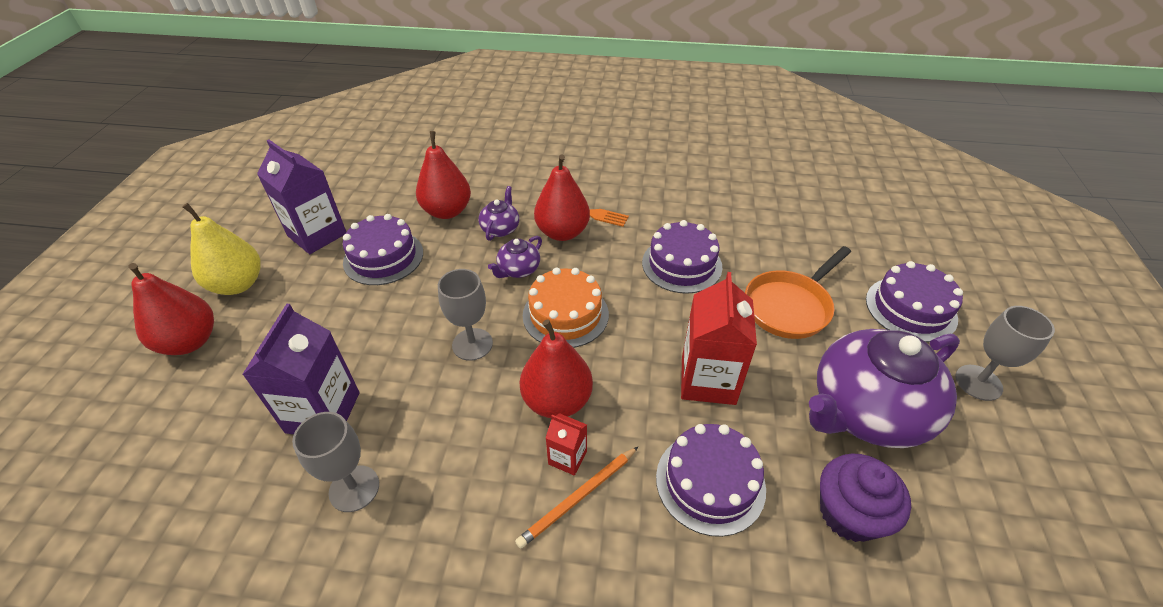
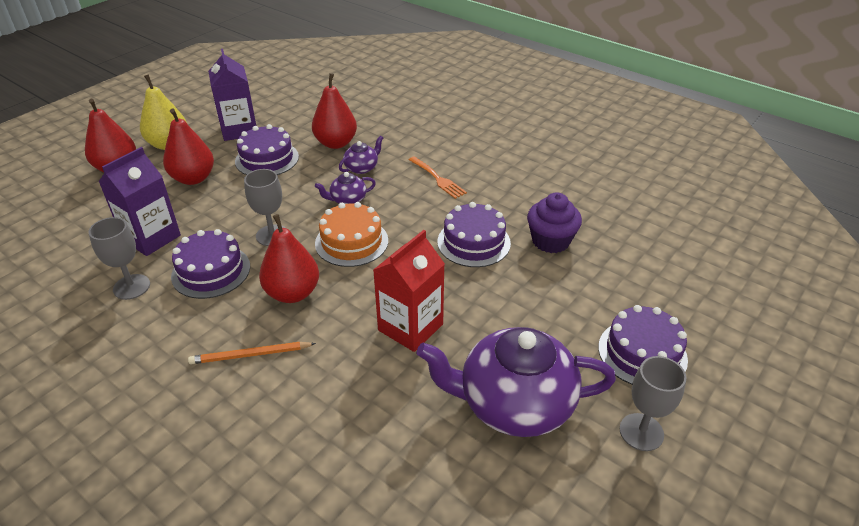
camera: 30 degrees right, 5 degrees down
red pear [534,155,590,241] -> red pear moved to [163,108,214,185]
red carton [546,413,587,476] -> none
purple cake [656,424,766,537] -> purple cake moved to [171,229,250,299]
orange pan [745,246,851,339] -> none
purple cupcake [820,454,911,542] -> purple cupcake moved to [527,192,582,253]

